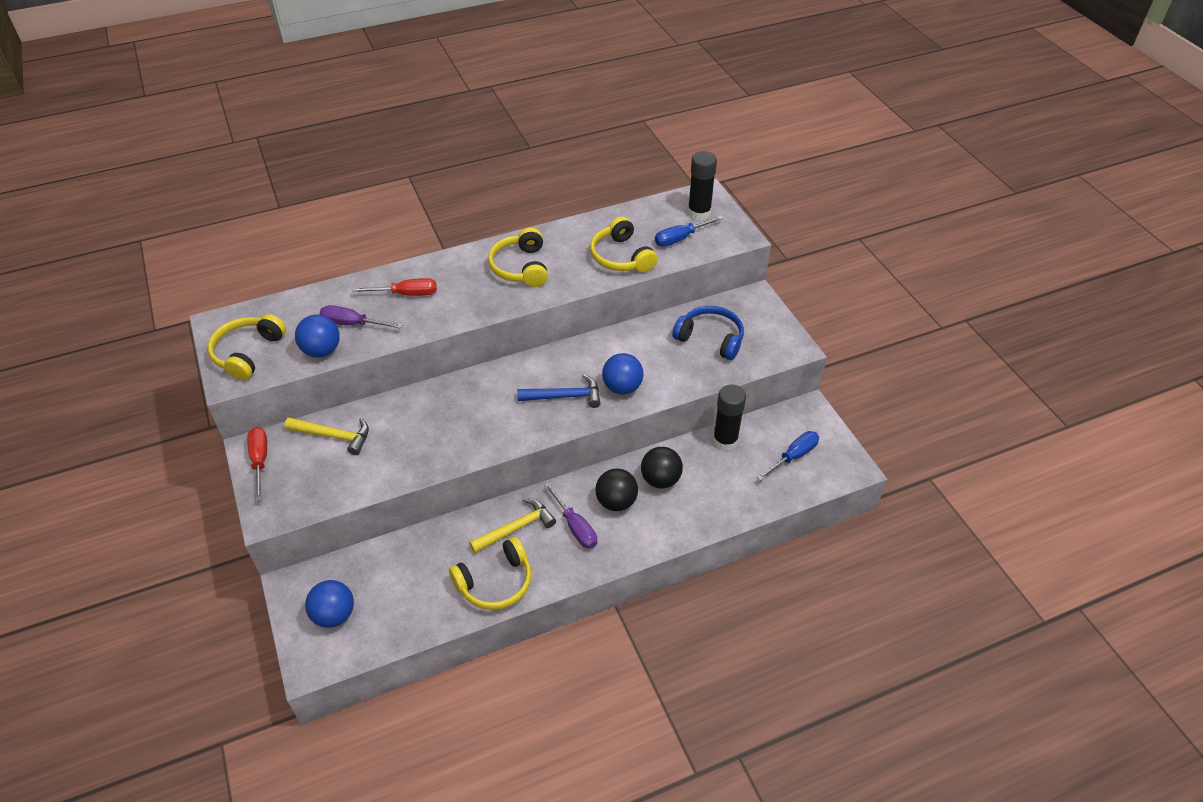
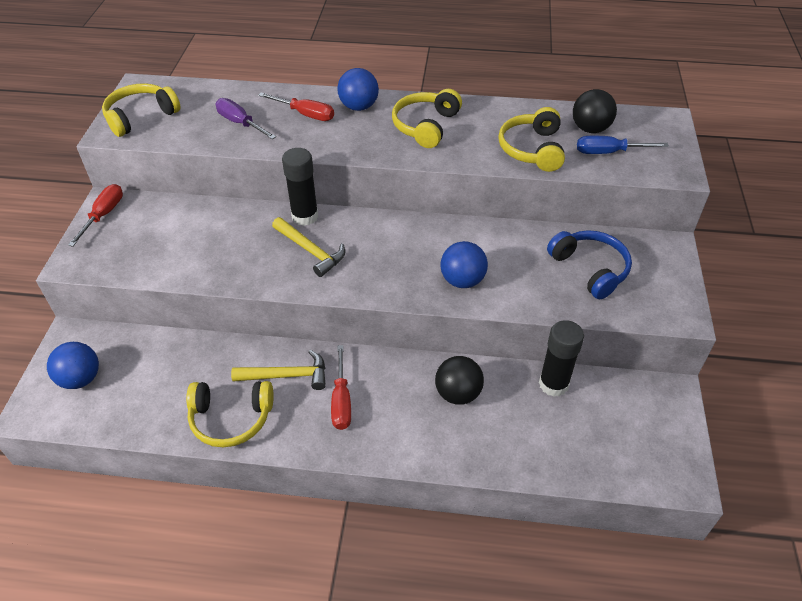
camera: 30 degrees right, 0 degrees up
yellow hammer [285,417,369,455] -> yellow hammer moved to [272,217,345,277]
blue ball [295,315,340,358] -> blue ball moved to [337,68,379,111]
blue hammer [517,374,601,408] -> none
purple screwdriver [544,482,597,549] -> red screwdriver [331,345,351,430]
black ball [595,468,638,511] -> black ball moved to [573,89,617,133]
black glue stick [688,151,717,220] -> black glue stick moved to [282,148,319,226]
blue screwdriver [757,431,819,481] -> none

